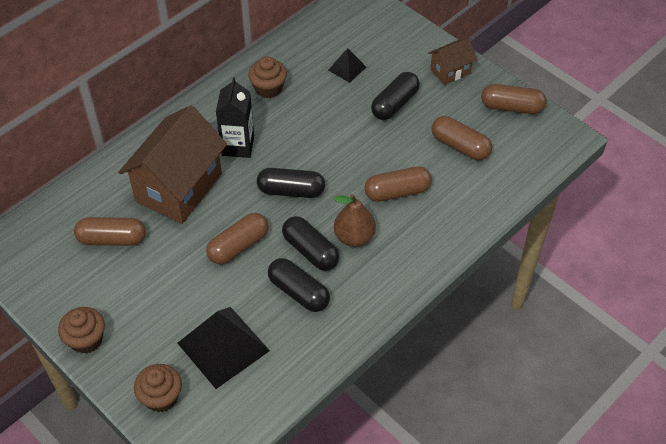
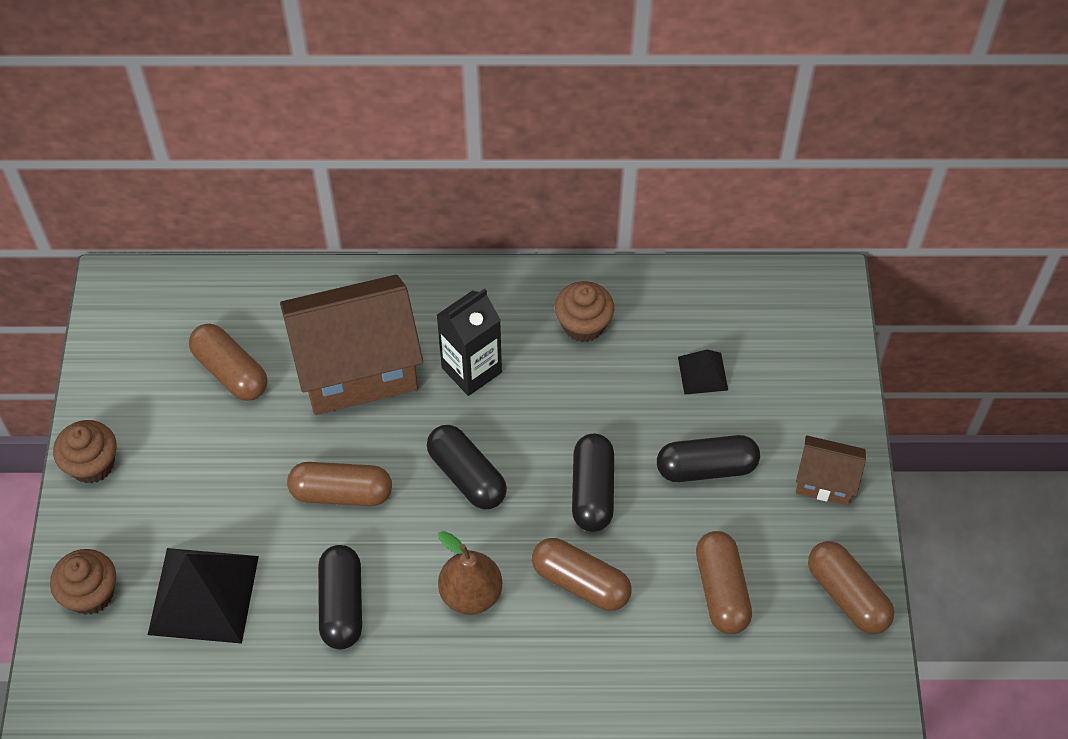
camera: 45 degrees right, 5 degrees up
black capsule [282,216,340,271] -> black capsule moved to [572,434,614,532]

